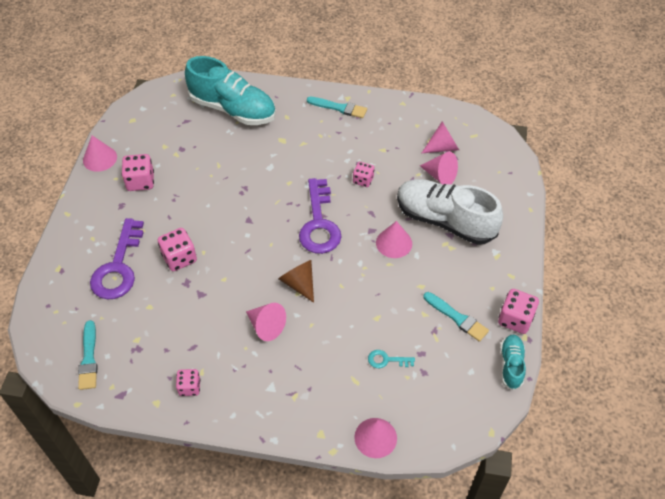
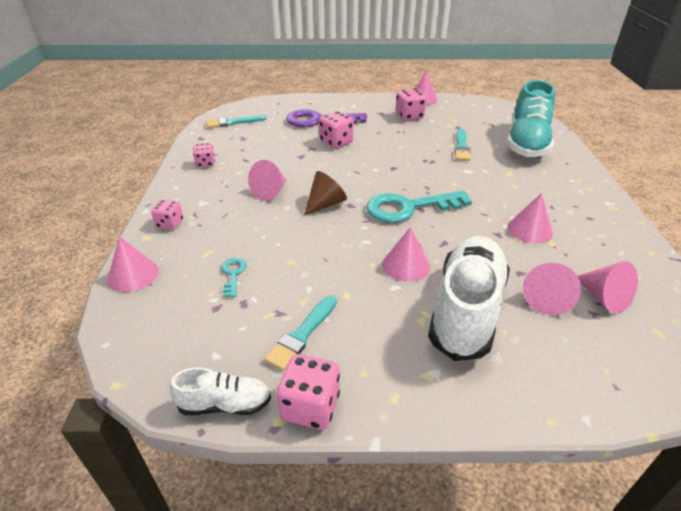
camera: 80 degrees right, 15 degrees down
purple key [299,178,341,254] -> turquoise key [366,191,472,223]
turquoise brush [307,97,367,118] -> turquoise brush moved to [454,129,471,161]
pink dice [353,162,374,187] -> pink dice moved to [151,200,183,230]
turquoise shoe [500,334,526,390] -> white shoe [170,367,271,415]
none -> pink cone [507,193,553,243]

